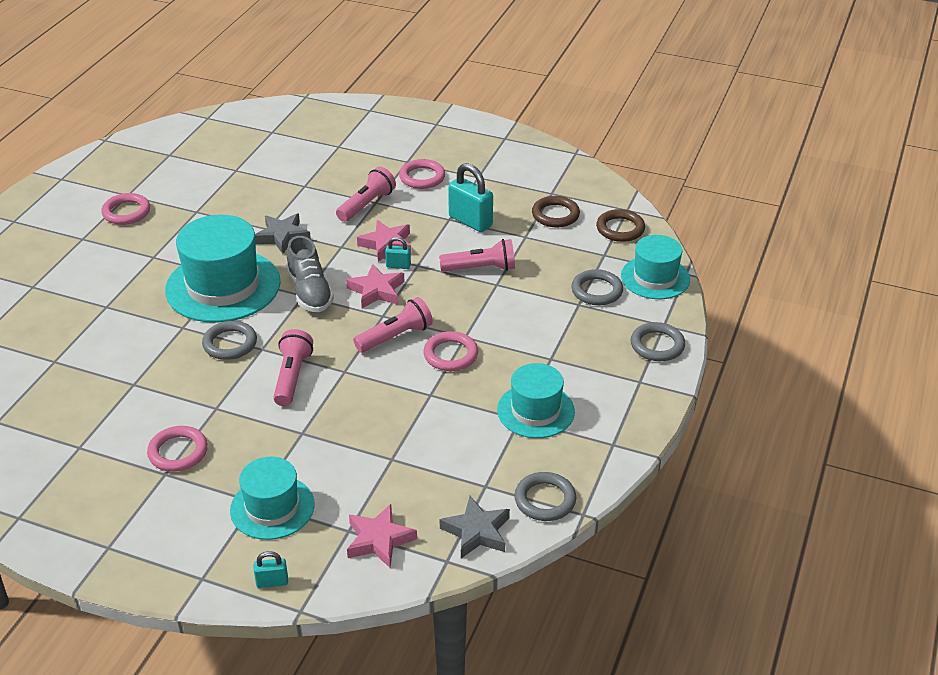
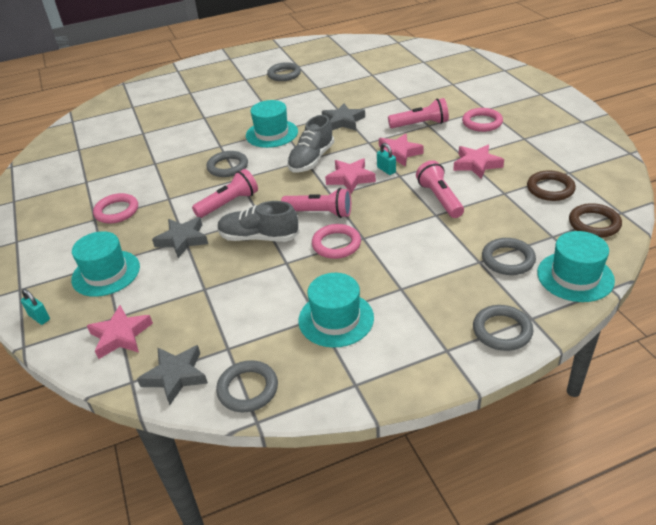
camera: 50 degrees right, 0 degrees up
pink ring [101,193,150,225] -> grey ring [267,62,301,81]
turquoise hat [165,215,281,323] -> turquoise hat [246,100,298,148], size x0.61
pink flashlight [439,239,515,272] -> pink flashlight turned 150 degrees counterclockwise [416,160,464,218]
turquoise padlock [448,163,493,232] -> pink star [453,144,504,179]
none -> grey star [152,217,208,258]
none -> grey shoe [217,201,299,242]

